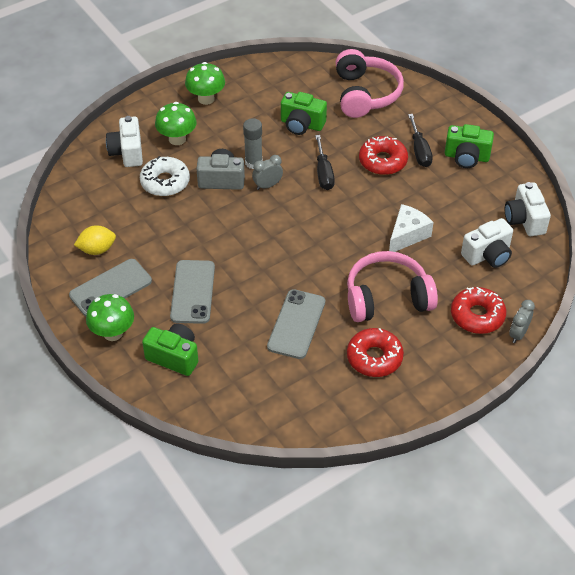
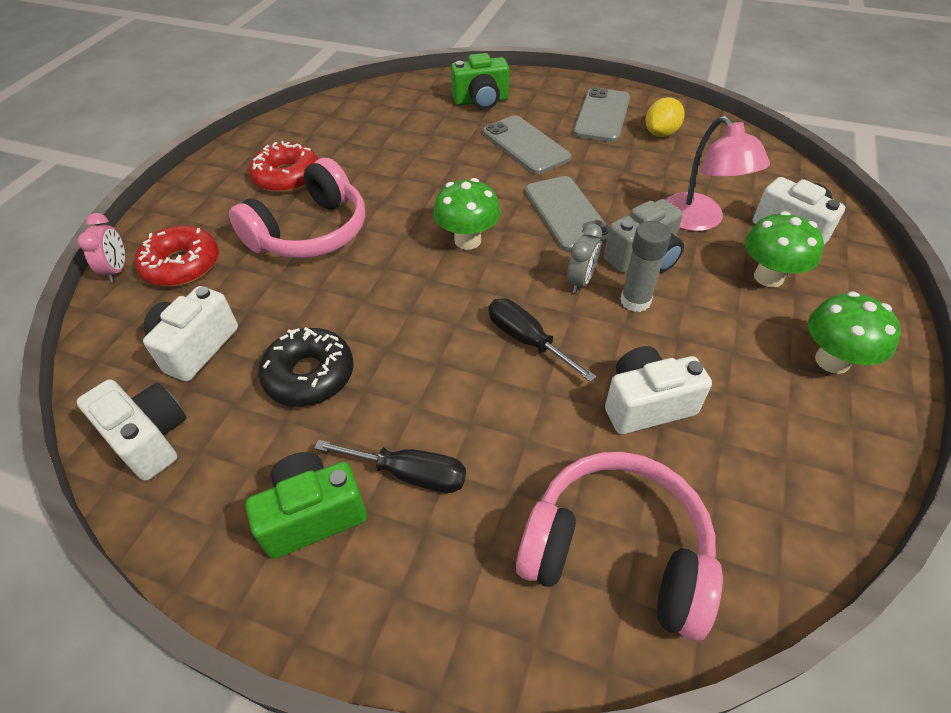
camera: 145 degrees right, 0 degrees up
green mushroom [86,294,134,341] -> green mushroom moved to [433,178,501,250]
white donut [140,156,190,196] -> pink lamp [665,116,770,231]
grey phone [267,289,325,359] -> grey phone moved to [525,176,609,251]
green camera [281,92,327,135] -> white camera [605,346,712,434]
pink headphones [335,49,404,118] -> pink headphones turned 150 degrees clockwise [516,452,723,641]
red donut [359,136,408,175] -> none
white cheese [389,204,433,252] -> none
black screwdriver [408,114,433,167] -> black screwdriver turned 150 degrees clockwise [314,440,466,493]
grey clock [509,300,535,343] -> pink clock [77,213,125,282]
none -> black donut [258,327,354,407]

